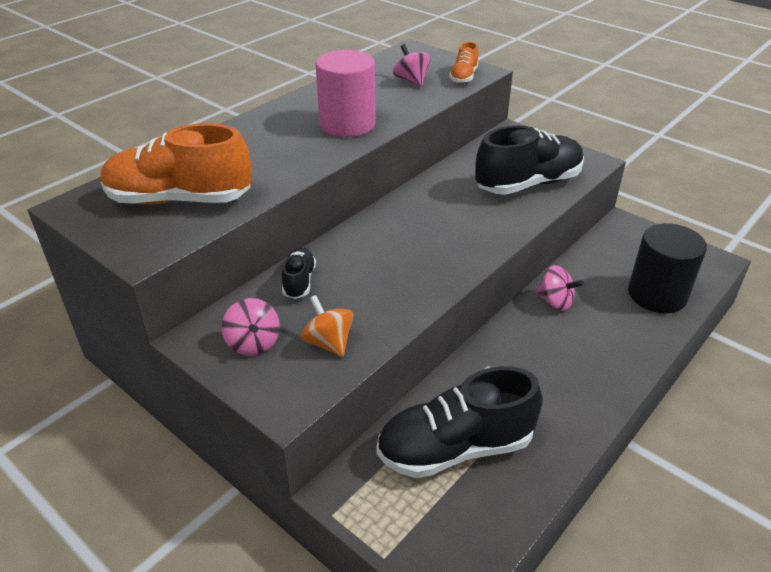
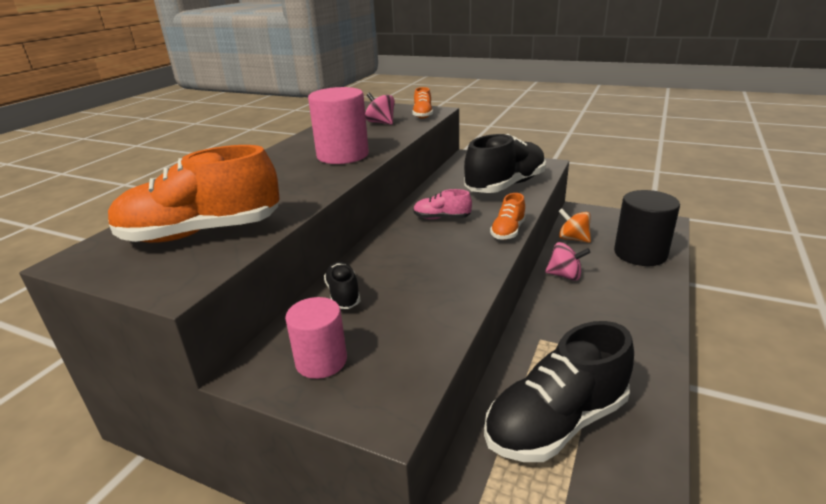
camera: 15 degrees left, 10 degrees down
pink spinning top [222,298,280,356] -> pink cylinder [285,297,347,379]
orange spinning top [301,295,353,357] -> orange spinning top moved to [558,208,591,243]
none -> pink shoe [413,189,472,219]
none -> orange shoe [490,193,526,240]

